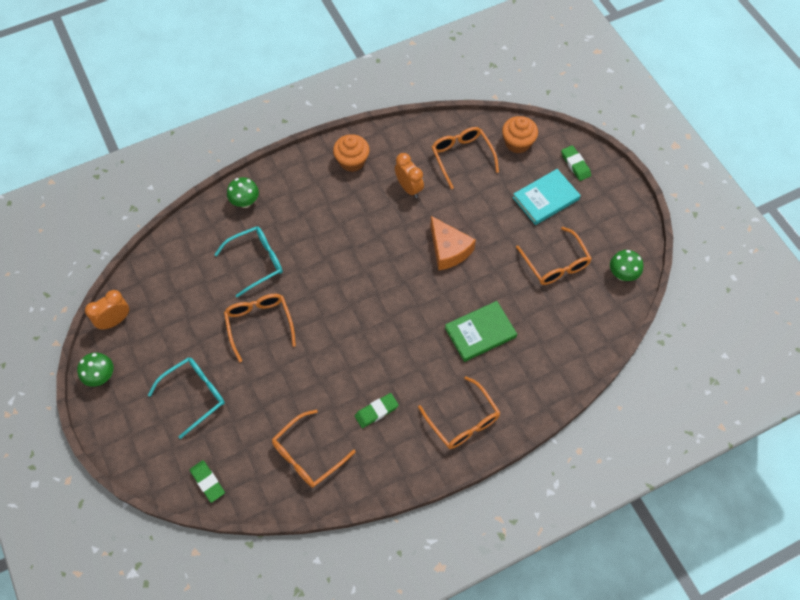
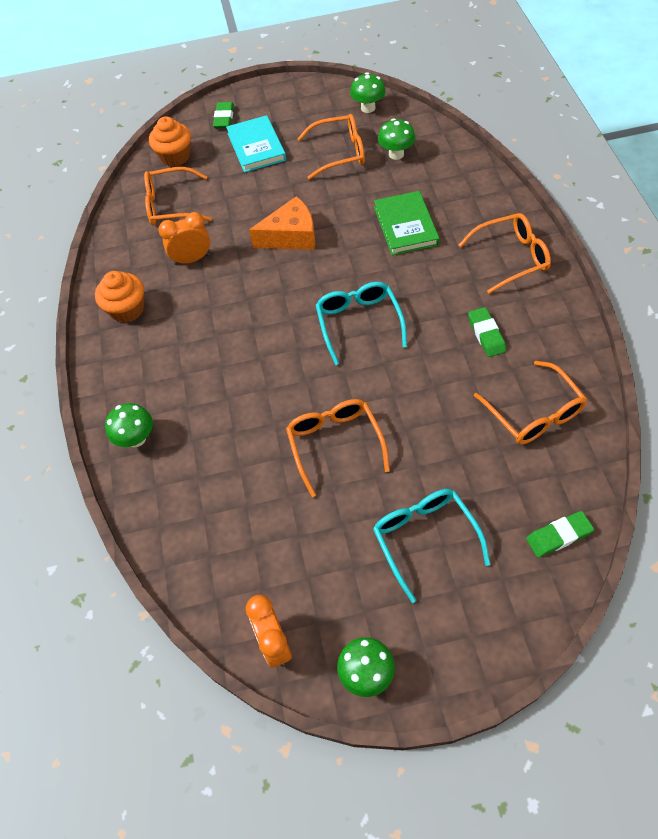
camera: 70 degrees left, 5 degrees down
turquoise glasses [214,226,283,298] -> turquoise glasses moved to [316,282,407,365]
orange glasses [224,294,296,362] -> orange glasses turned 75 degrees clockwise [286,399,390,497]
green eraser [561,145,591,181] -> green eraser turned 75 degrees counterclockwise [213,102,234,128]
none -> green mushroom [378,118,415,160]

